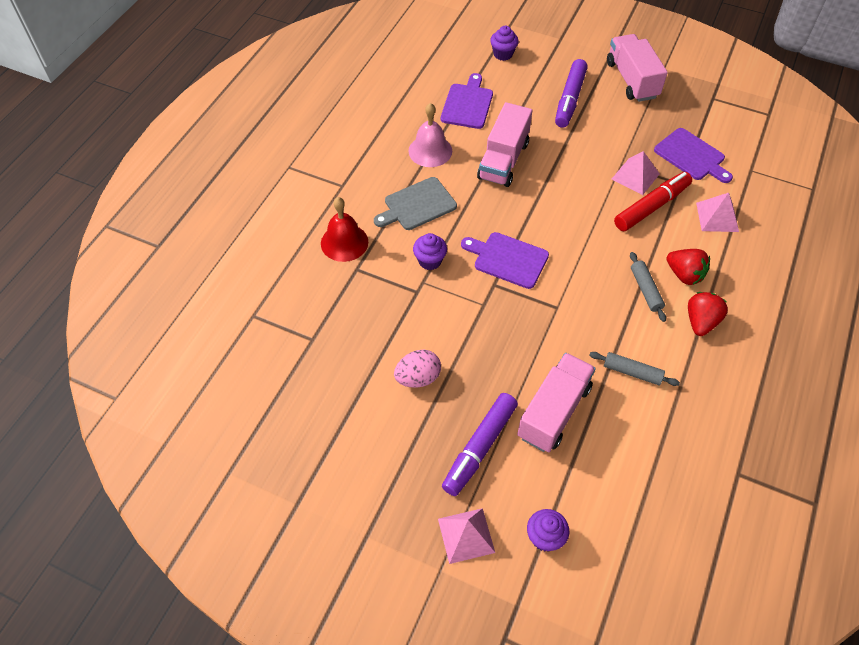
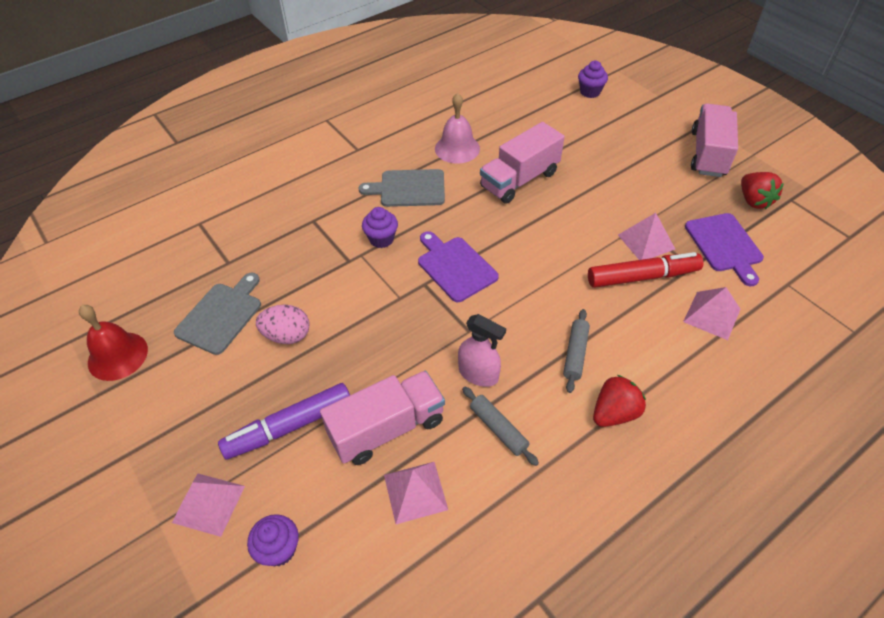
camera: 30 degrees right, 5 degrees down
red bell [321,197,368,262] -> red bell moved to [79,305,148,381]
purple cutting board [441,73,493,129] -> none
purple marker [555,59,588,128] -> none
red strawberry [666,249,710,285] -> red strawberry moved to [741,172,784,209]
none -> grey cutting board [174,273,261,355]
none -> pink pyramid [384,462,448,524]
none -> pink spray bottle [458,314,506,387]

